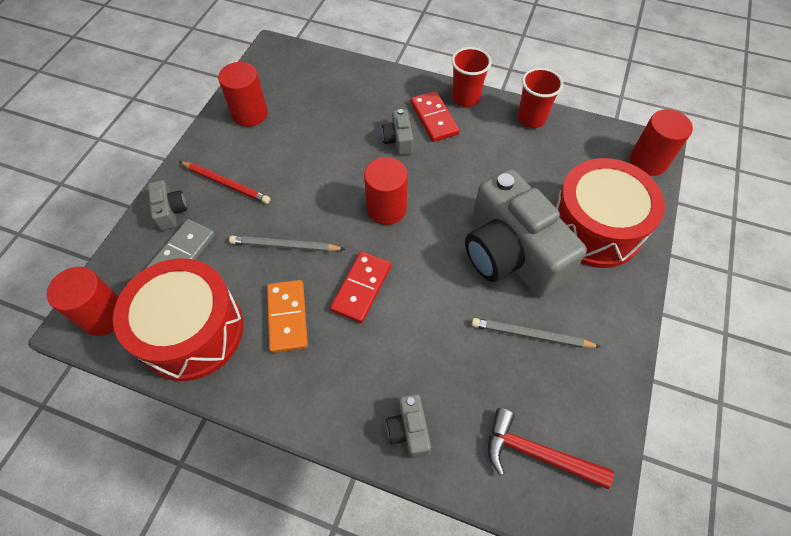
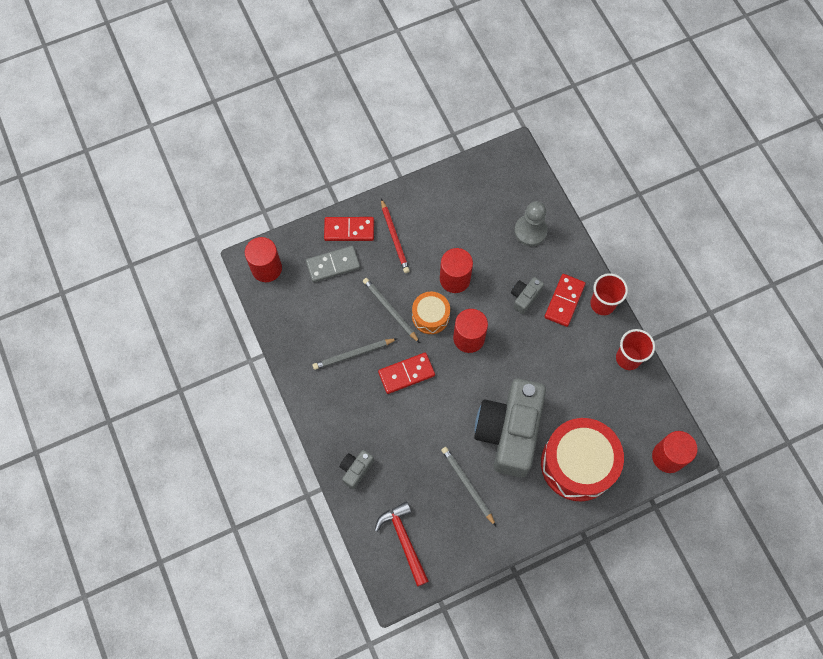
camera: 45 degrees right, 10 degrees up
red drum [113,258,243,381] -> none
grey camera [147,180,187,231] -> red domino [324,217,374,241]
red cylinder [218,62,268,127] -> red cylinder moved to [440,248,473,293]
orange domino [267,280,308,353] -> grey pencil [312,338,398,370]
none -> orange drum [412,292,450,334]
none -> grey pawn [514,201,548,246]

